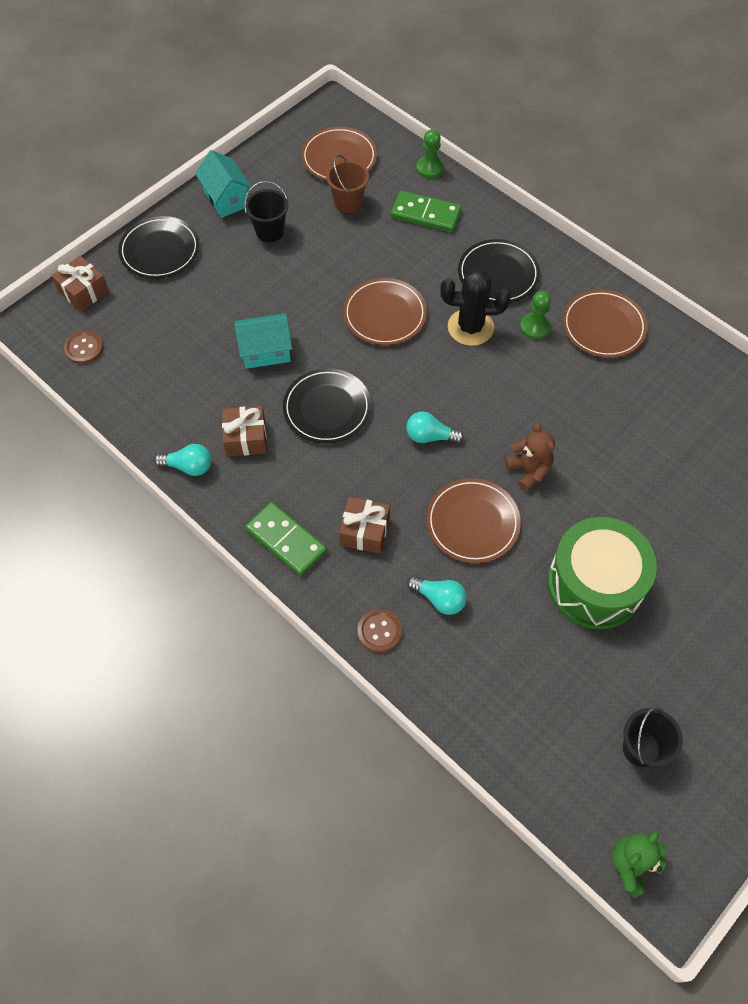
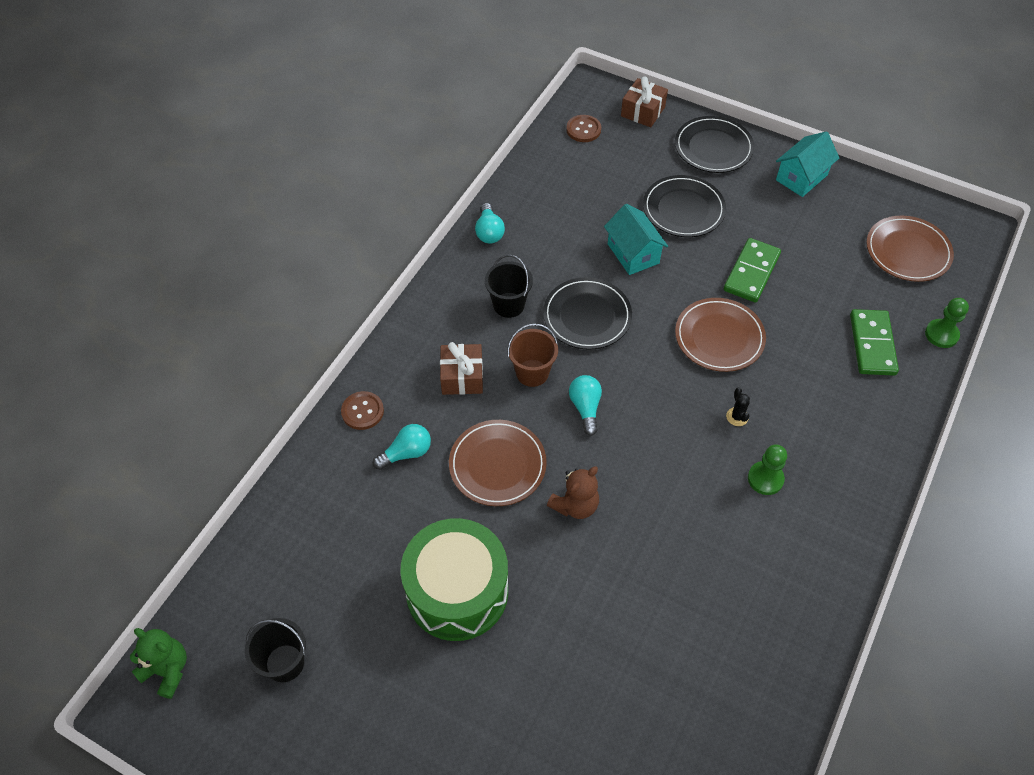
camera: 75 degrees right, 5 degrees down
brown gift [222,406,267,457] -> none
black bucket [244,181,289,242] -> black bucket moved to [485,255,533,318]
green domino [245,502,327,576] -> green domino moved to [724,238,781,303]
brown bucket [326,154,369,213] -> brown bucket moved to [507,323,558,387]
turquoise light bulb [407,576,467,615] -> turquoise light bulb turned 135 degrees counterclockwise [373,424,431,470]
black cactus [440,268,511,346] -> black cactus [726,387,750,426], size x0.43
black plate [458,239,540,303] -> black plate moved to [643,175,726,237]
brown plate [562,289,648,358] -> none

